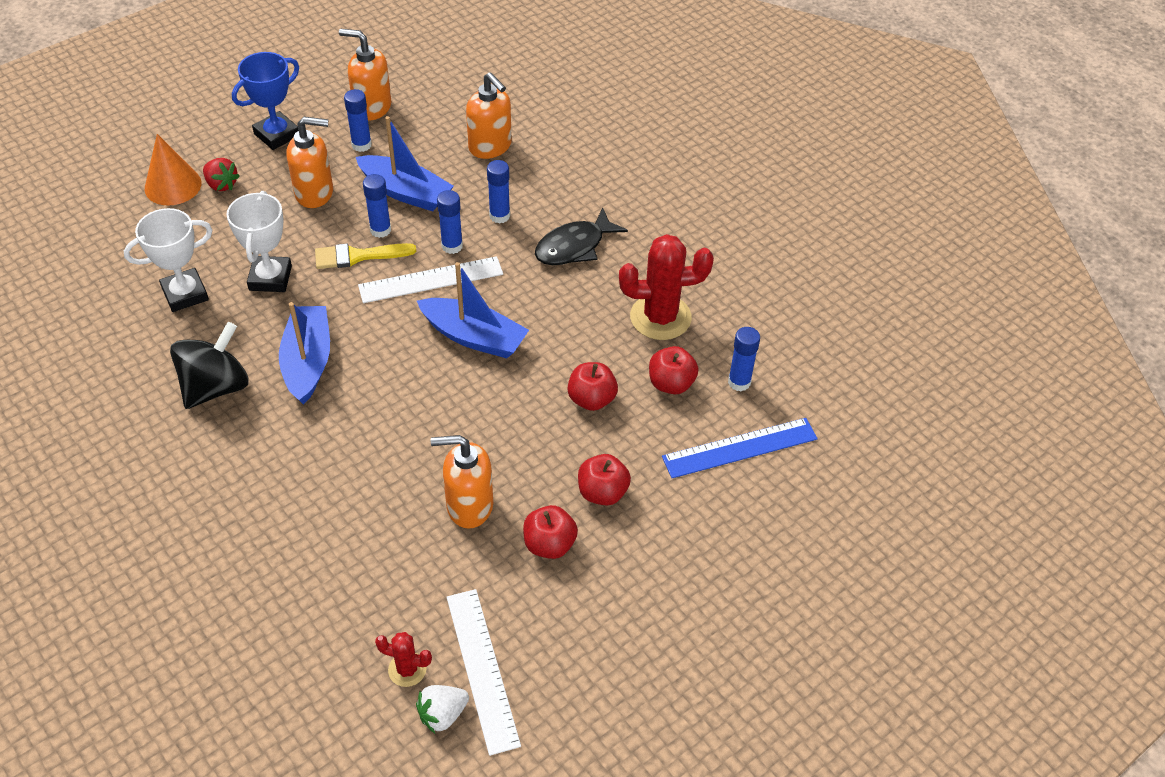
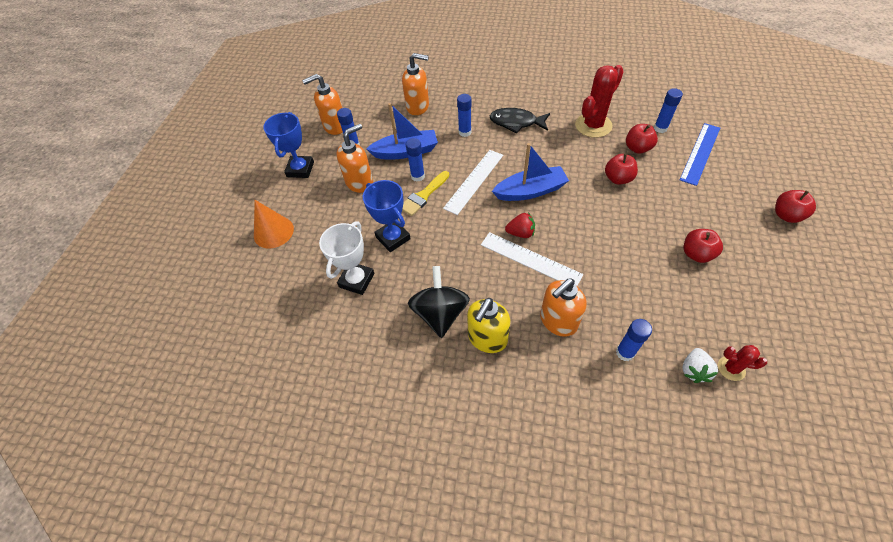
camera: 35 degrees left, 5 degrees up
red strawberry [203,158,240,191] -> red strawberry moved to [505,212,535,238]
white trophy [226,191,292,292] -> blue trophy [363,180,411,252]
blue boat [279,302,330,405] -> none
red cactus [375,632,432,687] -> red cactus turned 45 degrees clockwise [718,345,767,381]
white strawberry [416,685,469,733] -> white strawberry moved to [682,348,718,383]
orange soap dispenser [431,435,493,529] -> orange soap dispenser moved to [540,279,587,337]
blue glue stick [437,190,463,254] -> blue glue stick moved to [616,319,652,361]
white ruler [447,589,521,756] -> white ruler moved to [481,232,583,286]
black fish [535,208,628,265] -> black fish turned 90 degrees clockwise [490,108,550,133]
red apple [578,454,631,506] -> red apple moved to [775,190,816,223]
none -> yellow soap dispenser [467,298,510,353]

